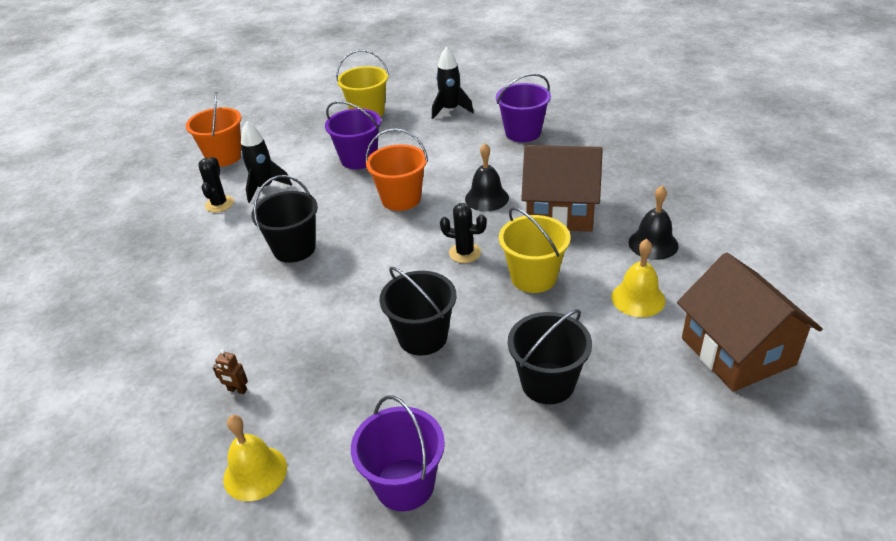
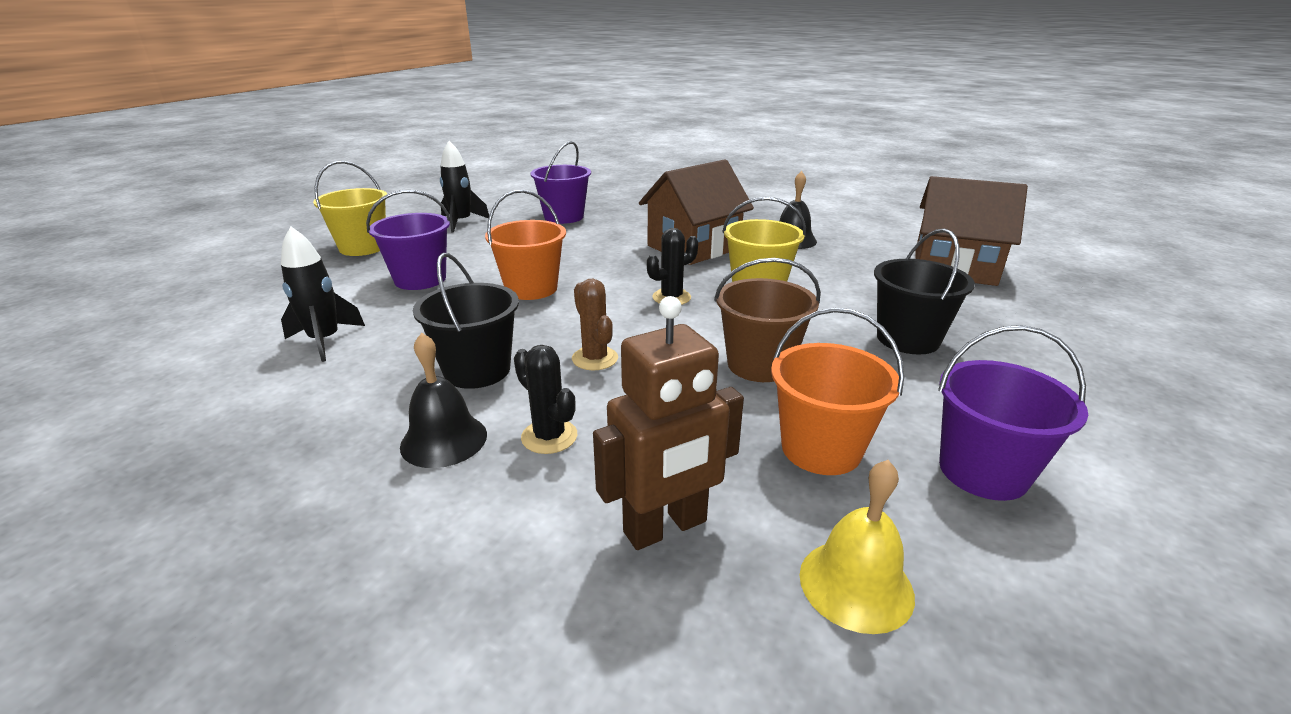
camera: 50 degrees left, 10 degrees down
orange bucket [186,92,242,167] -> orange bucket moved to [771,308,904,475]
black cactus [198,157,234,212] -> black cactus moved to [514,345,577,454]
brown robot [213,350,248,394] -> brown robot [593,296,744,550], size x2.46
black bucket [379,267,456,356] -> brown bucket [714,258,821,382]
black bell [465,143,509,211] -> black bell moved to [400,333,487,468]
yellow bell [612,239,665,317] -> none
none -> brown cactus [572,279,618,370]

